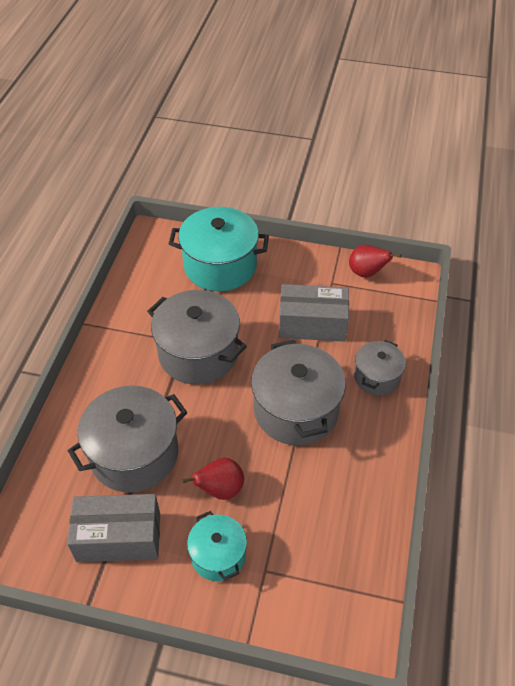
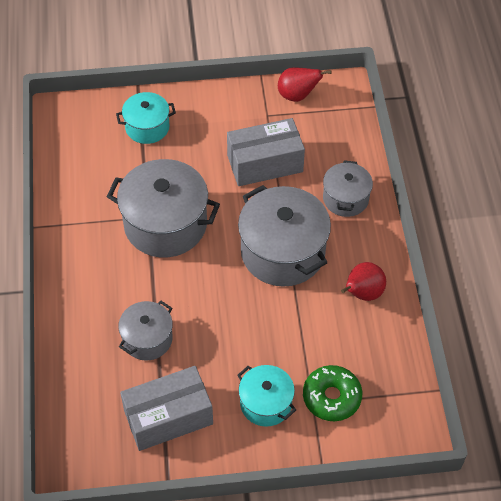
camera: 20 degrees left, 5 degrees up
grey pot [68,386,187,493] -> grey pot [118,301,173,360], size x0.56
turquoise pot [169,207,269,291] -> turquoise pot [116,92,176,144], size x0.56
red pear [182,458,244,500] -> red pear moved to [341,262,386,301]
none -> green donut [303,365,362,421]

